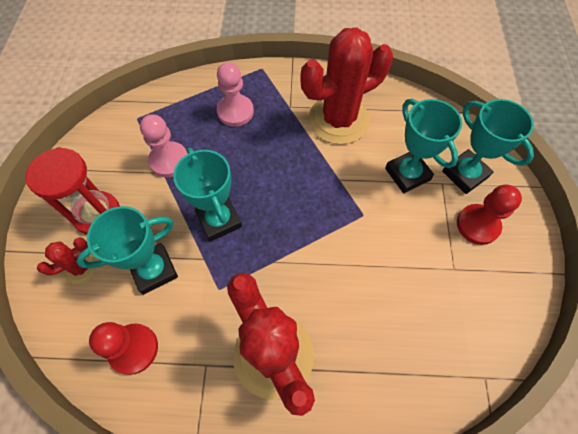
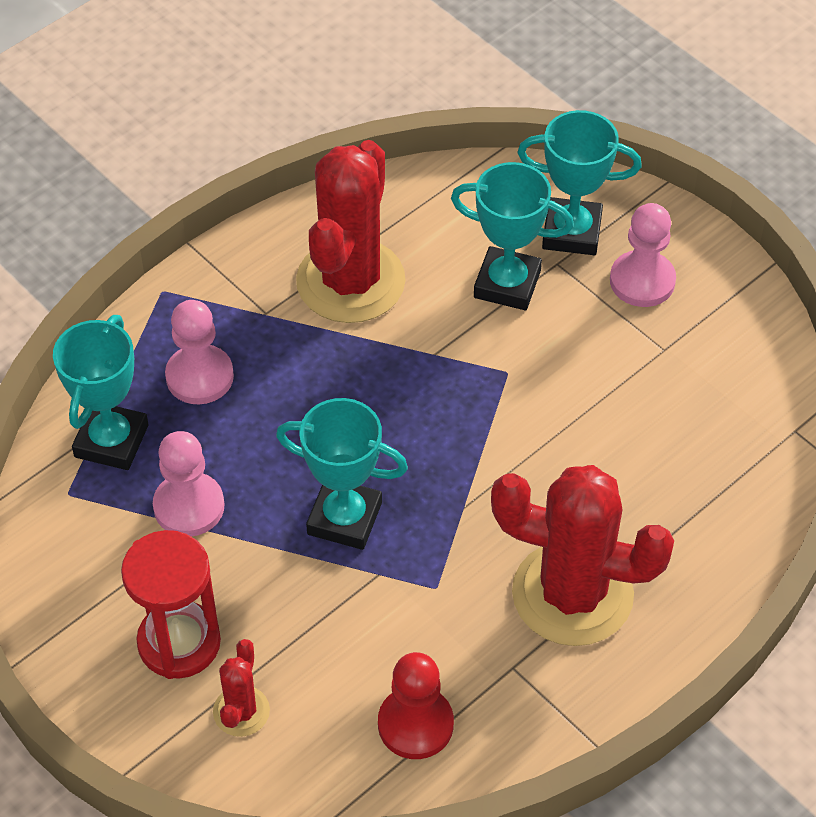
camera: 45 degrees left, 10 degrees down
turquoise trophy [76,206,178,295] -> turquoise trophy moved to [53,315,149,470]
red pawn [457,184,522,245] -> pink pawn [610,203,676,307]

